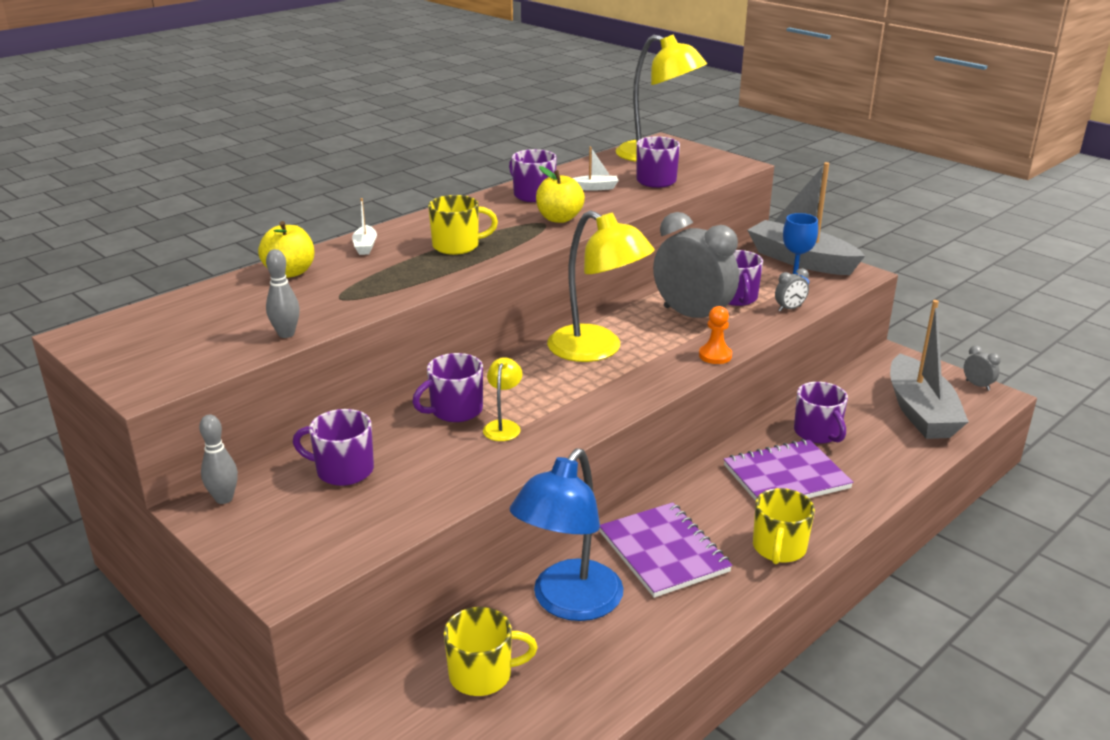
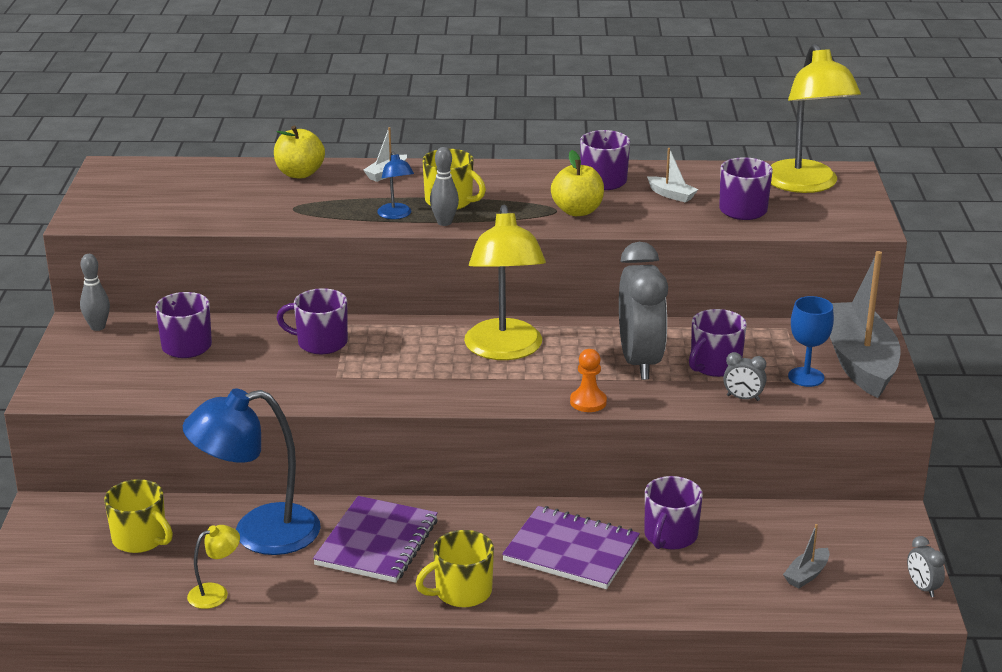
camera: 45 degrees right, 0 degrees up
grey bowling pin [266,249,300,338] -> grey bowling pin moved to [430,147,459,226]
yellow lamp [483,357,523,441] -> yellow lamp moved to [187,525,240,609]
grey boat [890,300,969,439] -> grey boat [783,524,830,588], size x0.40
grey clock [964,345,1001,391] -> grey clock turned 150 degrees clockwise [907,536,945,597]
none -> blue lamp [377,151,414,219]

